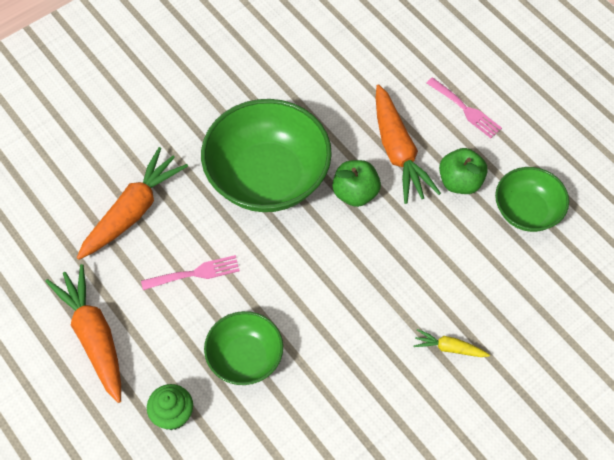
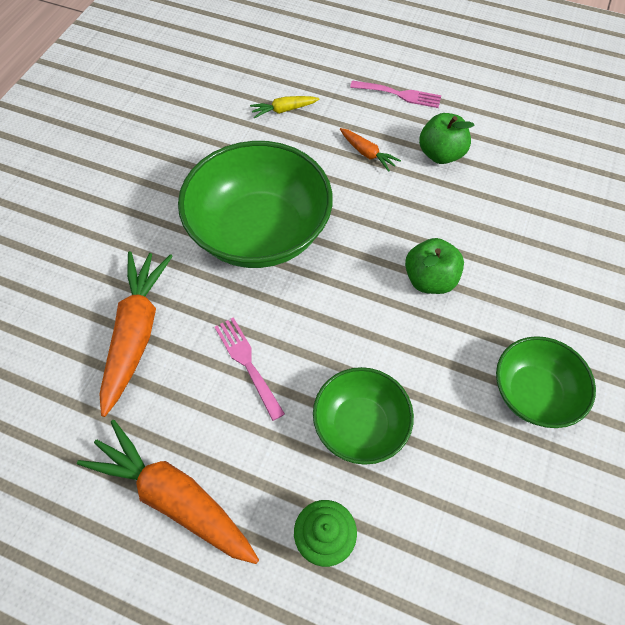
camera: 30 degrees left, 0 degrees up
pink fork [141,255,240,290] -> pink fork turned 75 degrees counterclockwise [215,317,285,421]
green apple [332,160,381,207] -> green apple moved to [405,238,464,294]
orange carrot [376,84,441,204] -> orange carrot [340,128,401,172], size x0.49
yellow carrot [413,329,490,357] -> yellow carrot moved to [250,96,319,118]
green bowl [495,167,569,232] -> green bowl moved to [496,336,596,428]

